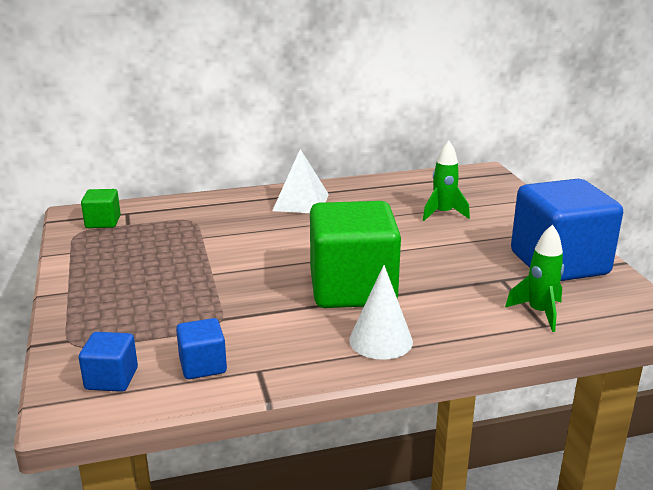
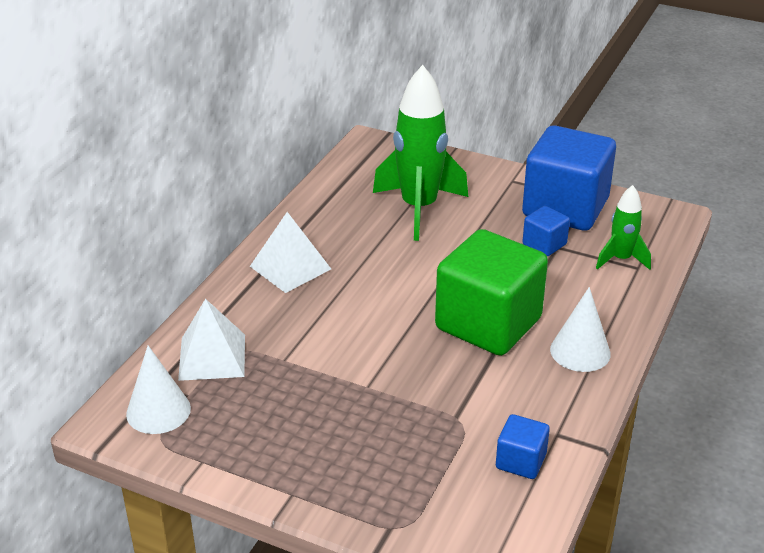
camera: 50 degrees left, 10 degrees up
blue cube [79,332,138,392] -> blue cube moved to [522,206,570,256]
green cube [81,189,121,228] -> white cone [126,346,191,434]
green rocket [423,141,470,221] -> green rocket [373,65,468,241], size x1.90
none -> white pyramid [178,299,245,381]

